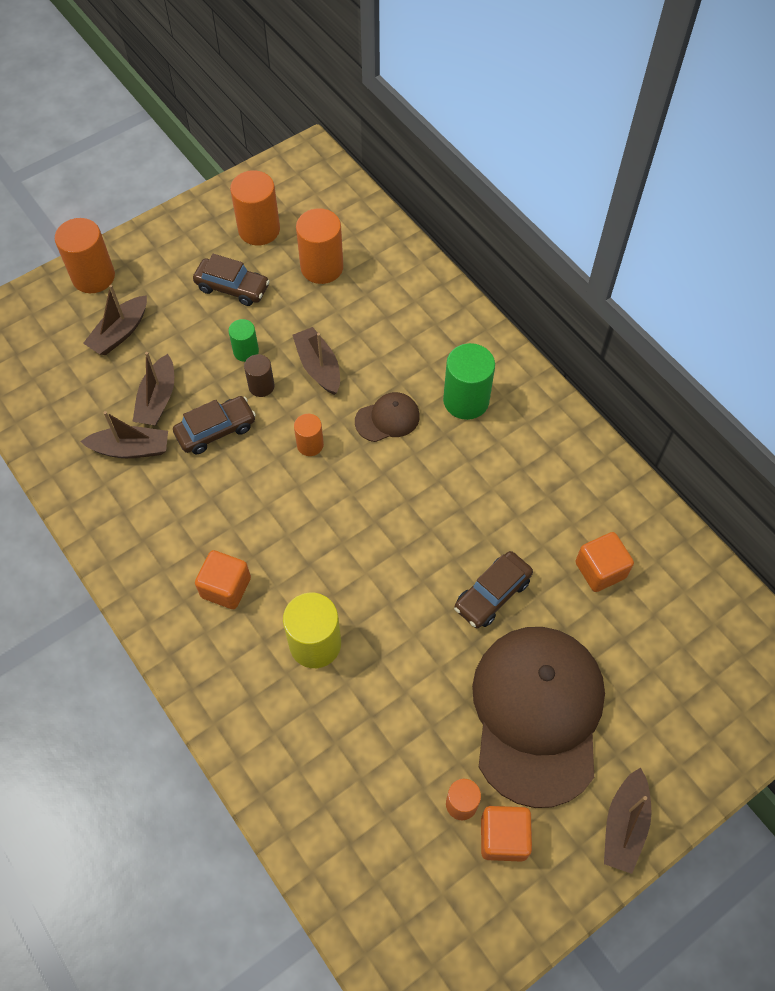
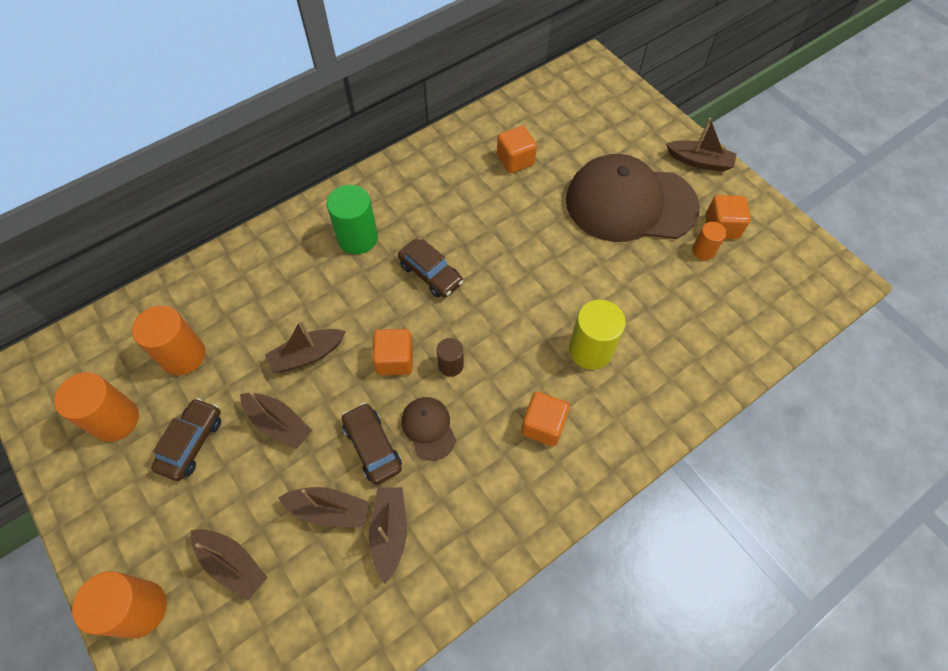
camera: 90 degrees left, 0 degrees up
green cylinder [229,319,259,362] -> brown boat [240,392,312,449]
brown cylinder [244,354,275,397] -> brown cylinder moved to [437,338,464,377]
orange cylinder [294,414,324,456] -> orange cube [372,329,413,375]
brown cap [355,392,420,442] -> brown cap moved to [401,397,456,461]
brown car [454,551,533,628] -> brown car moved to [398,239,463,298]

